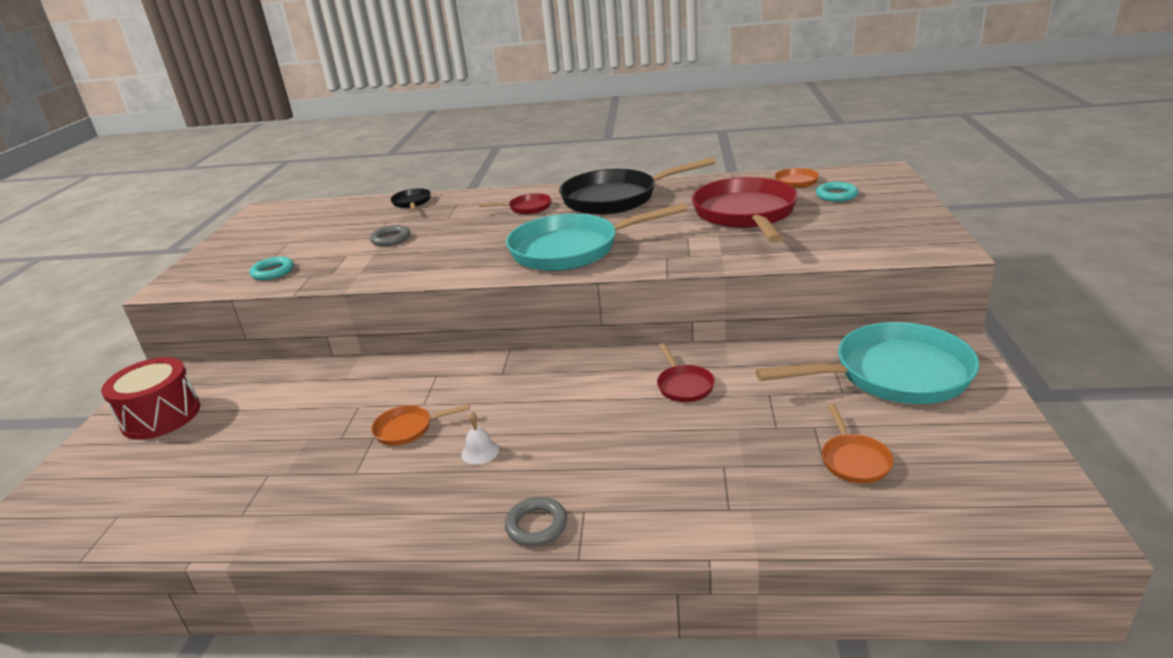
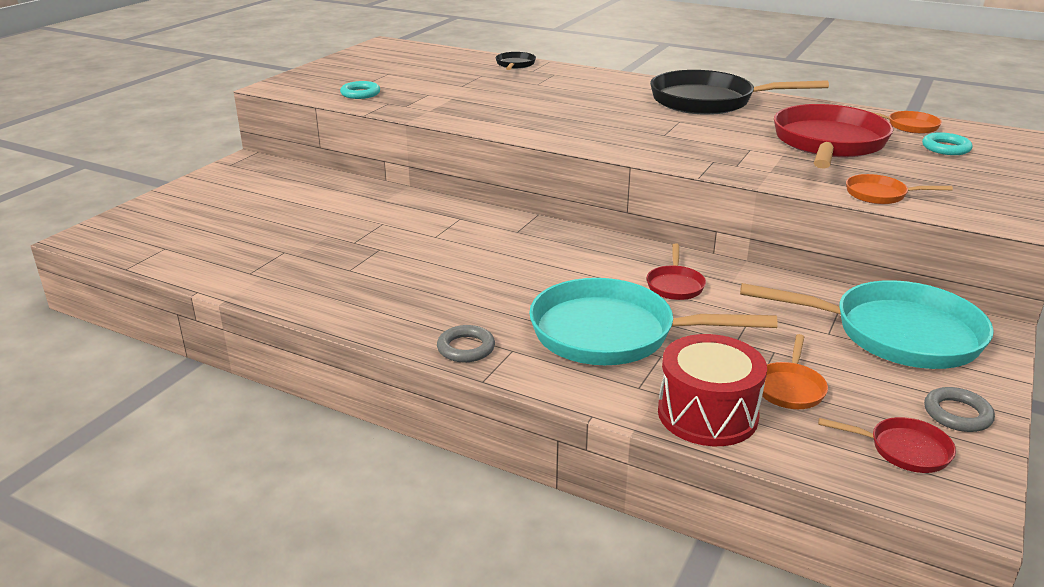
camera: 20 degrees right, 0 degrees up
red drum [101,357,200,440] -> red drum moved to [658,334,767,446]
grey ring [370,225,410,246] -> grey ring moved to [924,387,995,432]
orange pan [371,404,470,446] -> orange pan moved to [846,174,953,204]
white bell [461,412,499,465] -> none
red pan [479,193,551,215] -> red pan moved to [818,417,956,473]
turquoise pan [506,203,687,271] -> turquoise pan moved to [529,278,777,365]

